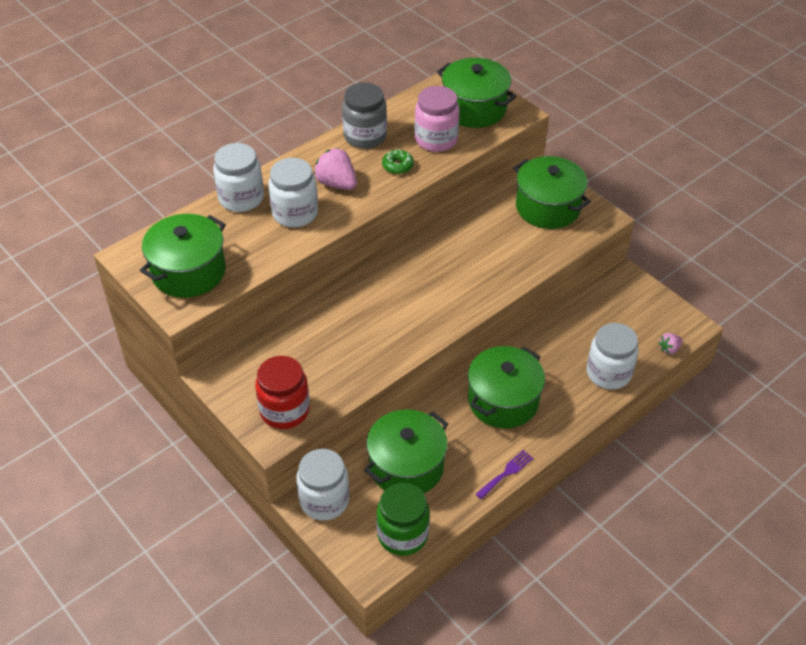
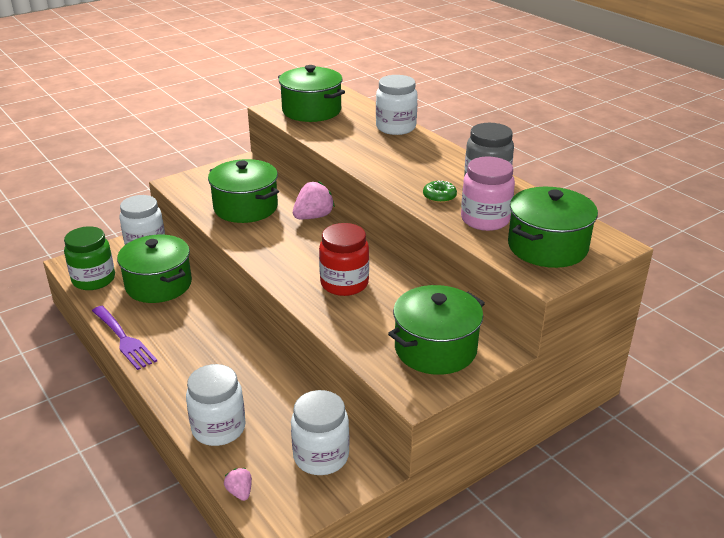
camera: 95 degrees right, 15 degrees down
red jar [255,356,310,429] -> red jar moved to [319,223,369,296]
white jar [268,158,318,227] -> white jar moved to [291,390,349,475]
pink strawberry [314,148,357,190] -> pink strawberry moved to [293,182,335,219]
green pot [468,346,545,428] -> green pot moved to [208,159,279,223]
purple fork [476,450,533,499] -> purple fork [92,306,157,370], size x1.62

